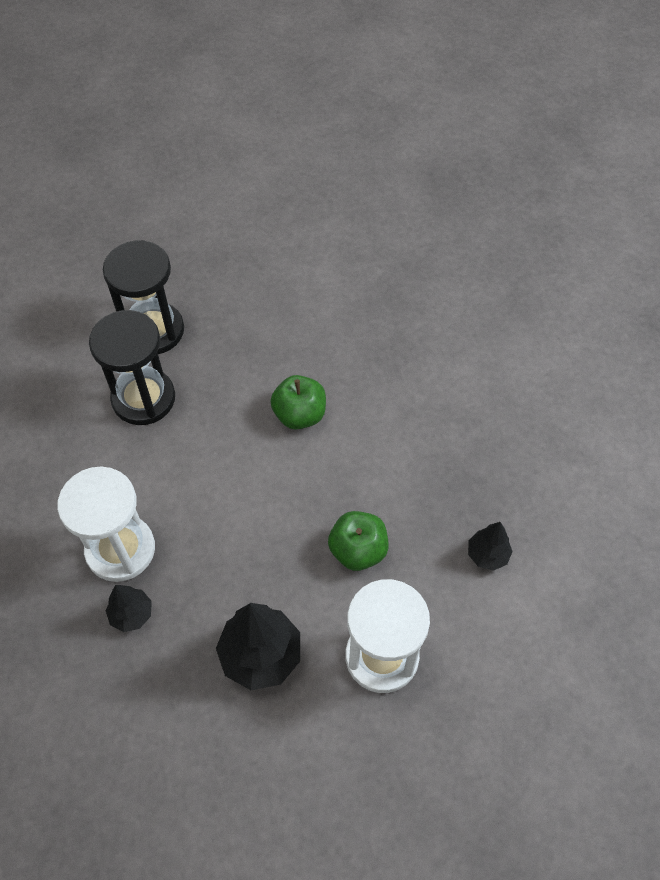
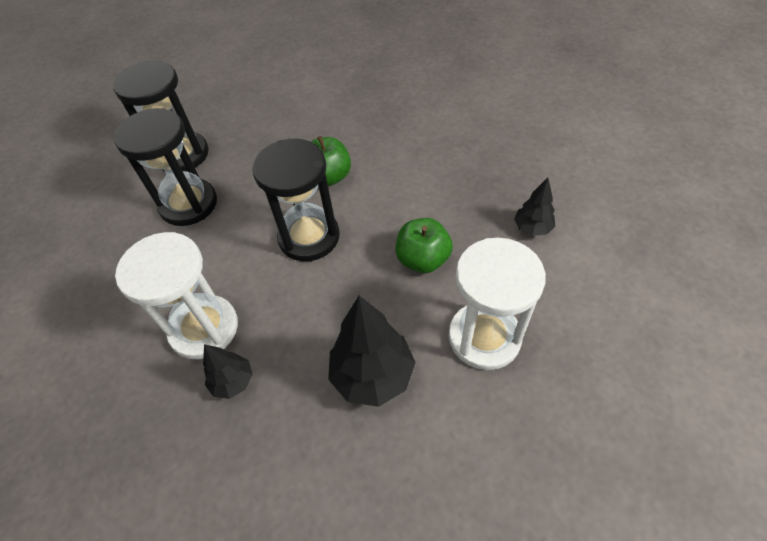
camera: 15 degrees left, 5 degrees down
none -> black hourglass [252,139,340,261]

